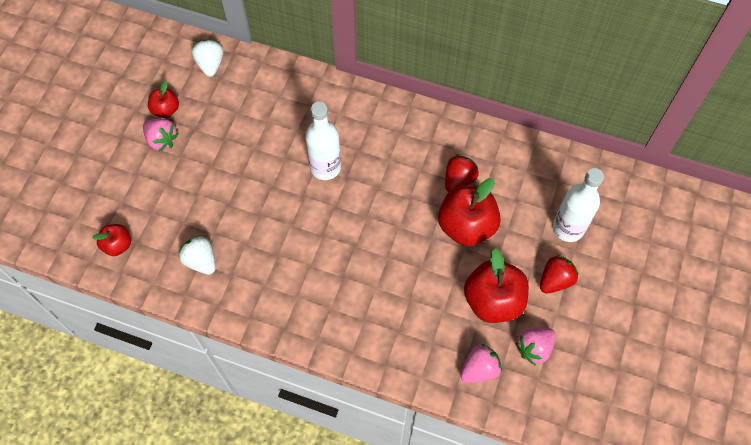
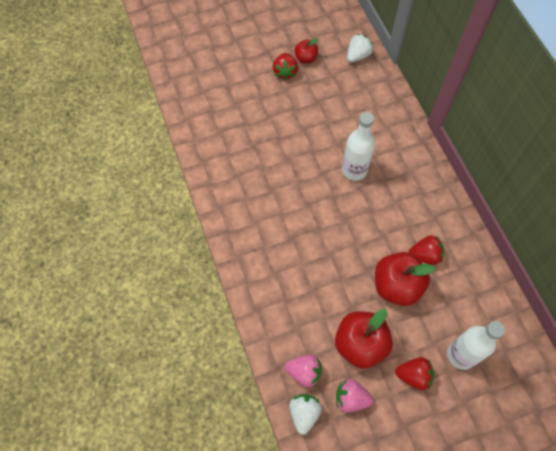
camera: 50 degrees right, 0 degrees up
red apple [92,224,131,256] -> none
pink strawberry [143,119,179,151] -> red strawberry [273,53,298,80]
white strawberry [179,235,216,275] -> white strawberry moved to [289,394,322,435]

